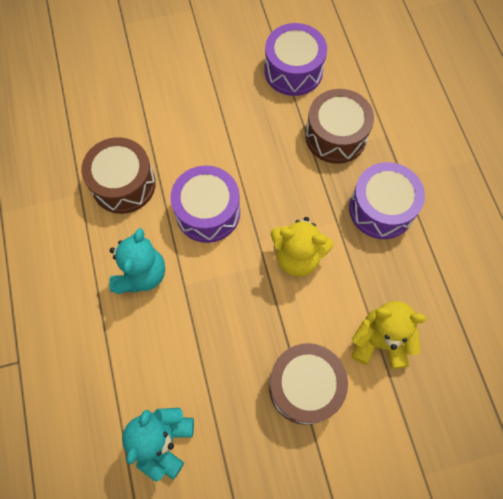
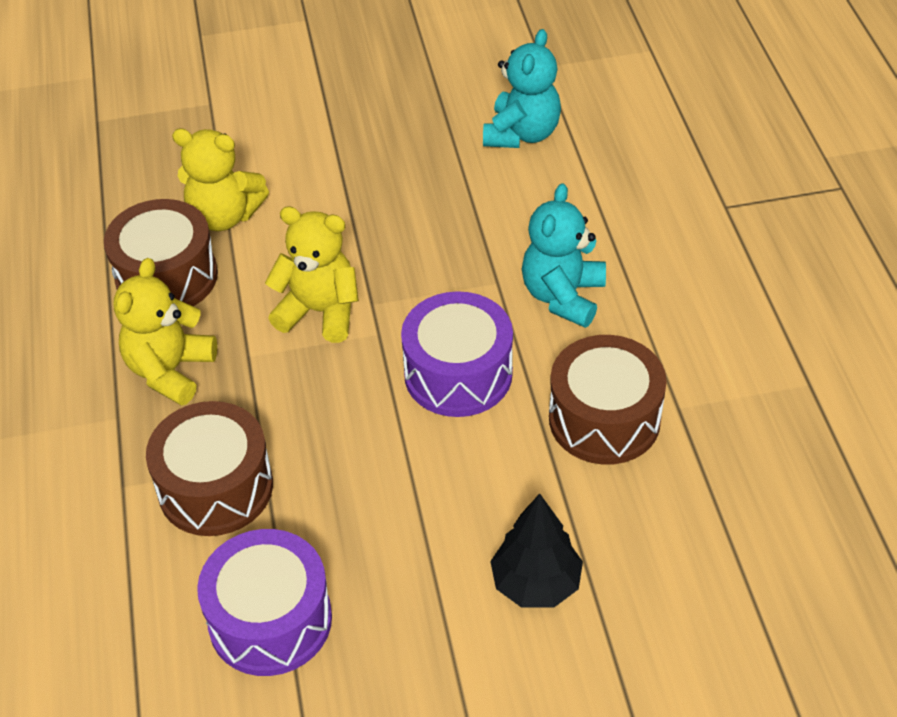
camera: 175 degrees left, 20 degrees down
brown drum [269,343,348,425] -> brown drum moved to [104,199,218,306]
purple drum [349,162,425,239] -> yellow teddy bear [114,258,217,406]
none -> black tree [490,494,583,608]

